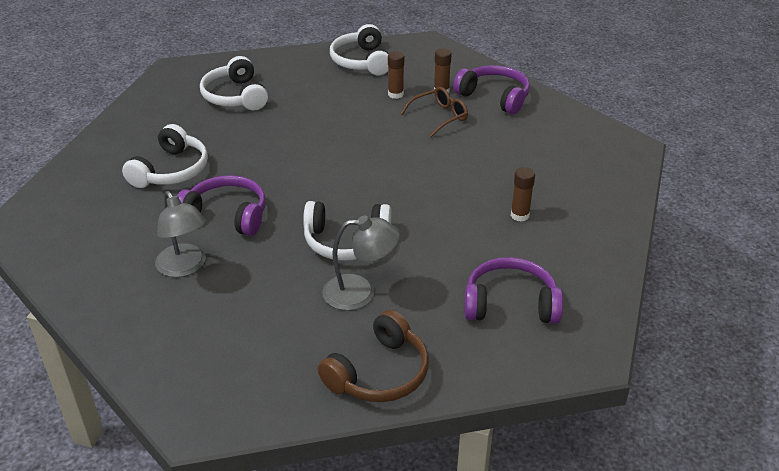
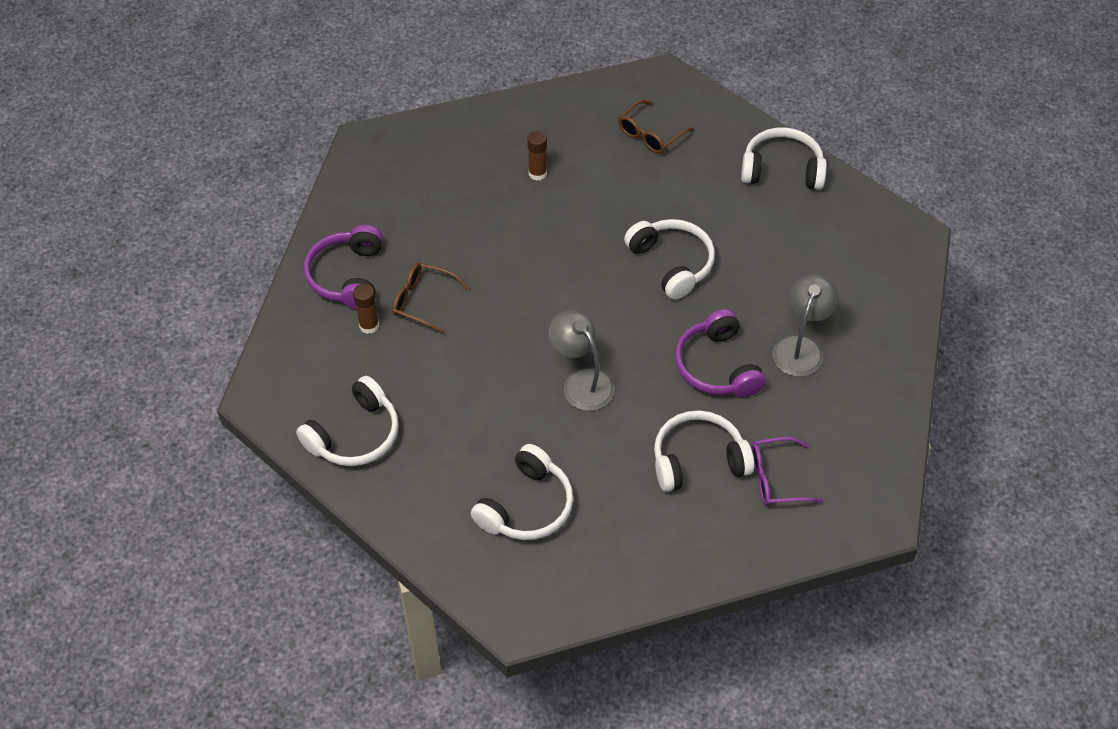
camera: 125 degrees left, 15 degrees up
brown headphones [318,310,429,402] -> white headphones [741,127,827,190]
grey lamp [322,216,400,311] -> grey lamp moved to [548,311,615,411]
brown glue stick [388,51,404,99] -> none
purple headphones [464,257,563,324] -> brown glasses [618,100,694,154]
none -> purple glasses [751,437,824,505]

